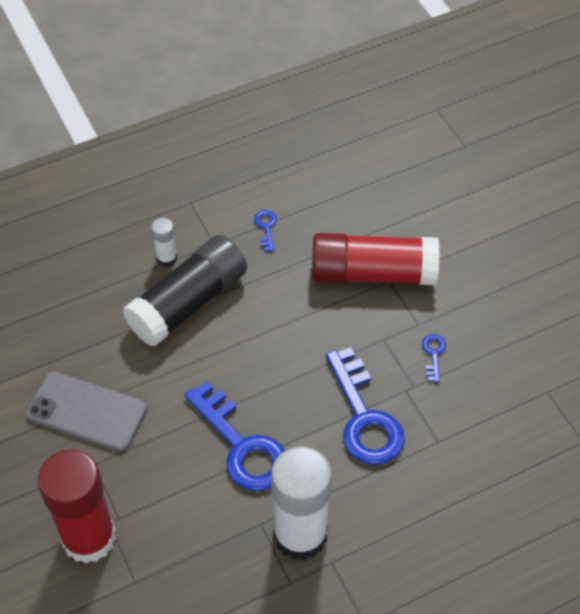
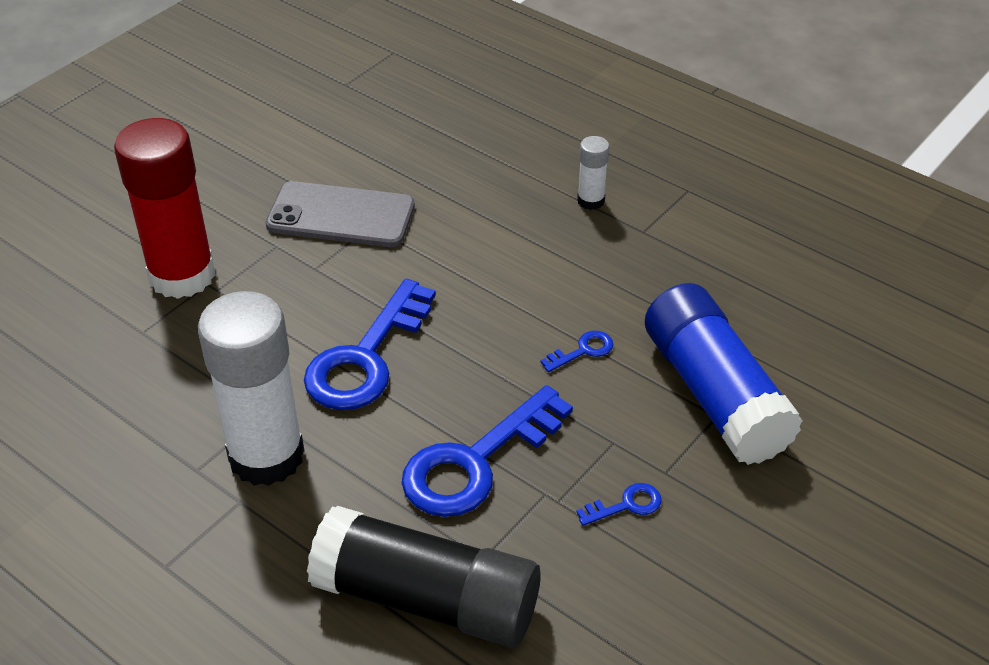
camera: 65 degrees right, 10 degrees down
grey phone [26,371,147,452] -> grey phone turned 75 degrees counterclockwise [266,181,415,247]
black glue stick [123,235,247,347] -> black glue stick moved to [307,506,541,647]
blue key [254,210,277,252] -> blue key moved to [540,330,613,372]
red glue stick [312,233,440,286] -> blue glue stick [645,283,803,465]

